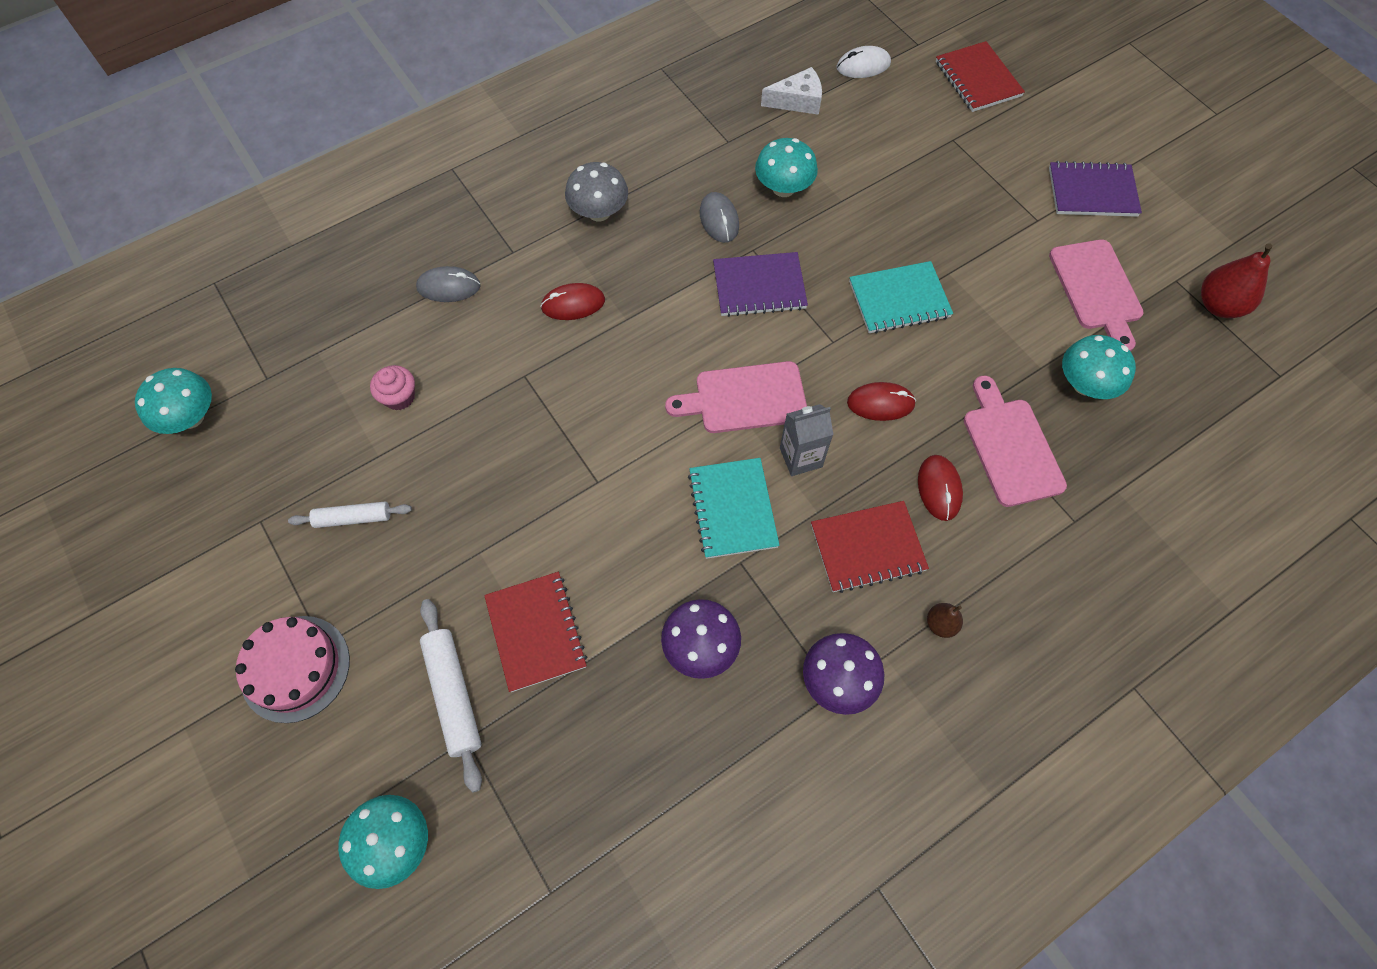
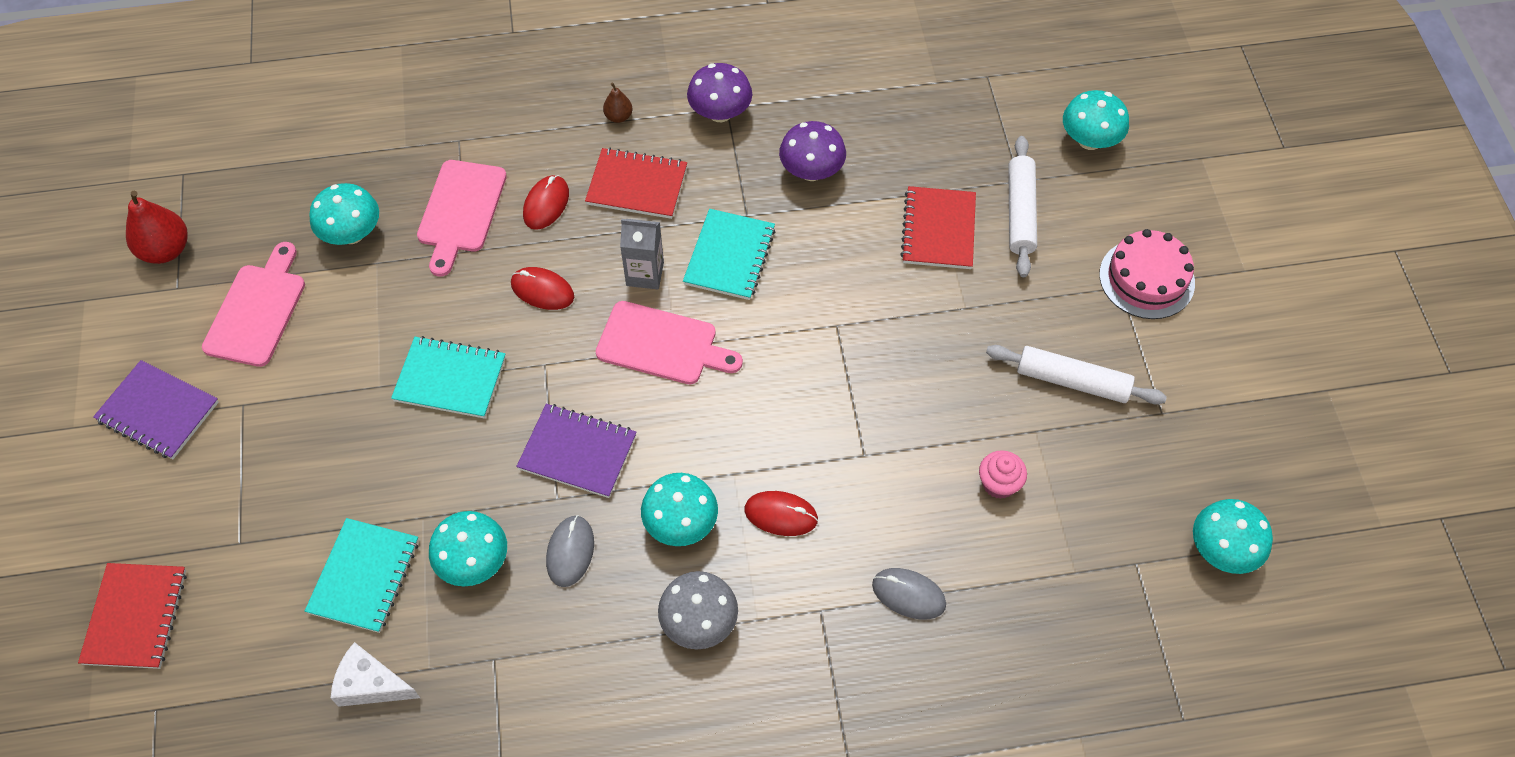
camera: 155 degrees left, 5 degrees down
white rolling pin [288,502,412,528] -> white rolling pin [986,345,1167,404], size x1.52
white mouse [837,46,891,78] -> none
none -> turquoise notebook [305,518,419,633]
none -> turquoise mushroom [641,473,718,546]

